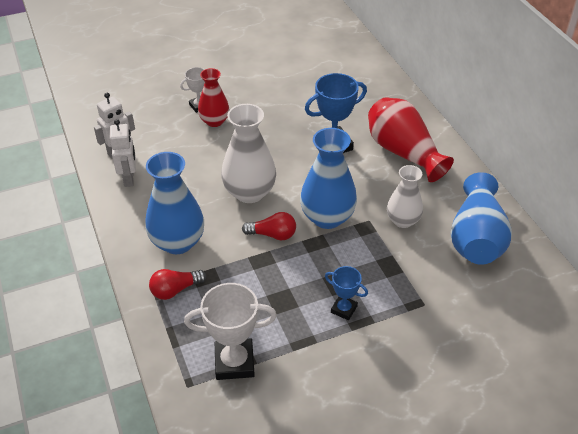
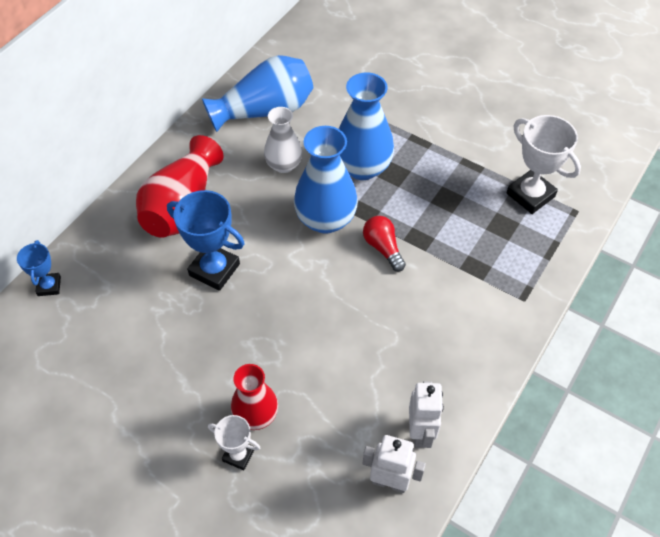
camera: 125 degrees left, 10 degrees up
white robot [110,119,136,187] -> white robot turned 135 degrees clockwise [409,381,444,448]
blue vase [145,152,204,254] -> blue vase moved to [339,73,394,180]
red light bulb [149,269,206,300] -> none
white vase [221,104,276,203] -> none
blue trophy [325,266,368,320] -> blue trophy moved to [17,240,61,296]

